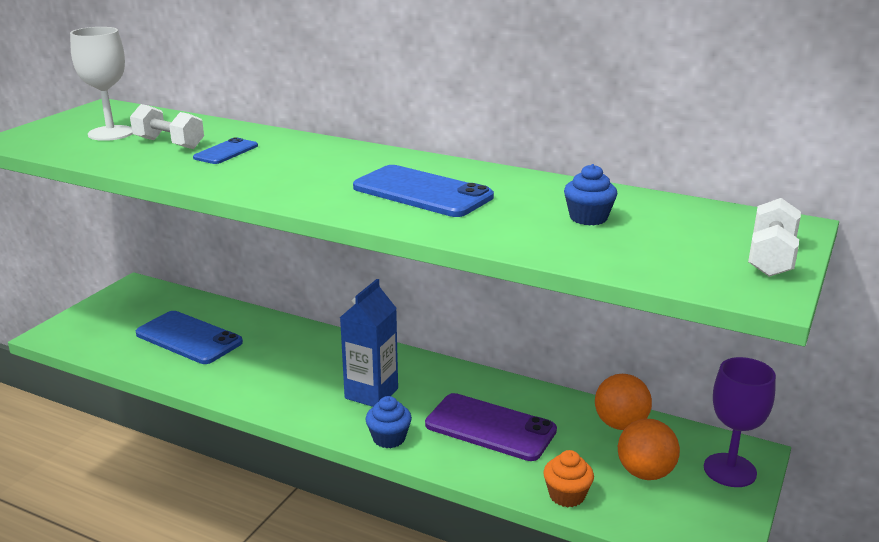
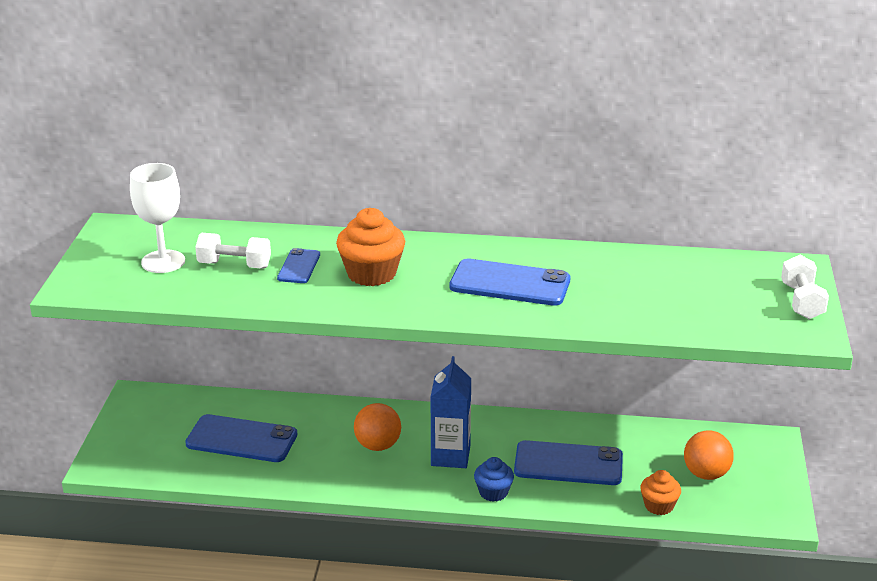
camera: 20 degrees left, 5 degrees up
purple phone [425,393,557,461] -> blue phone [514,440,623,485]
blue cupcake [564,164,617,226] -> none
orange ball [595,374,652,430] -> orange ball moved to [354,403,401,451]
purple goblet [704,357,776,487] -> none
none -> orange cupcake [336,208,405,286]

